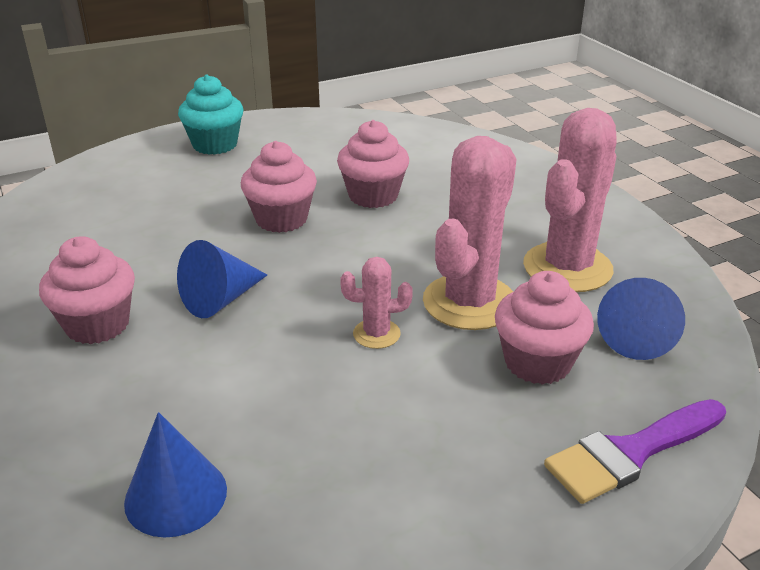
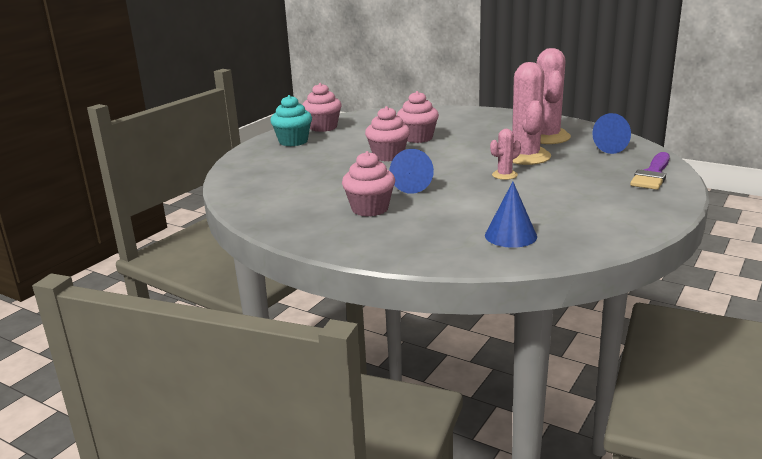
camera: 30 degrees left, 10 degrees down
pink cupcake [495,271,594,385] -> pink cupcake moved to [303,83,342,132]

